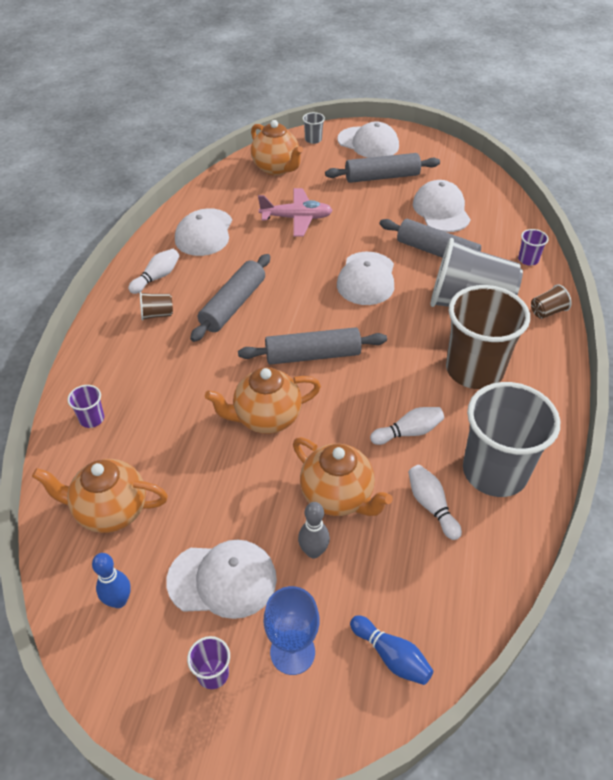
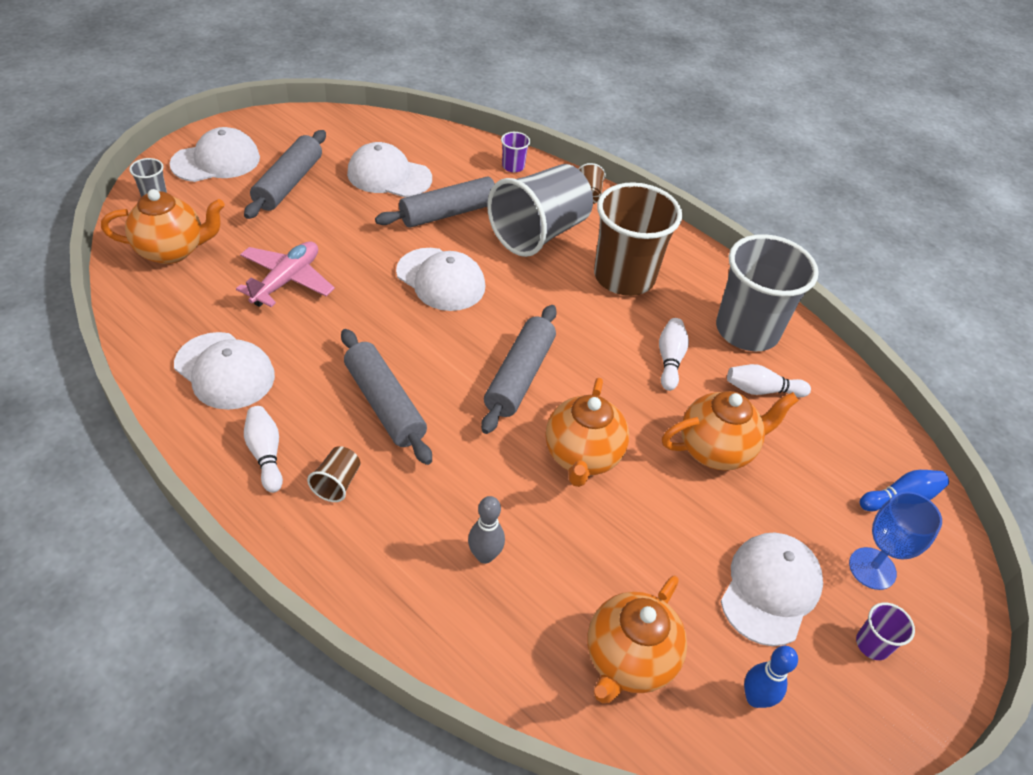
camera: 65 degrees left, 0 degrees up
purple cup [67,385,104,428] -> none
grey bowling pin [298,502,330,558] -> grey bowling pin moved to [468,496,505,564]

